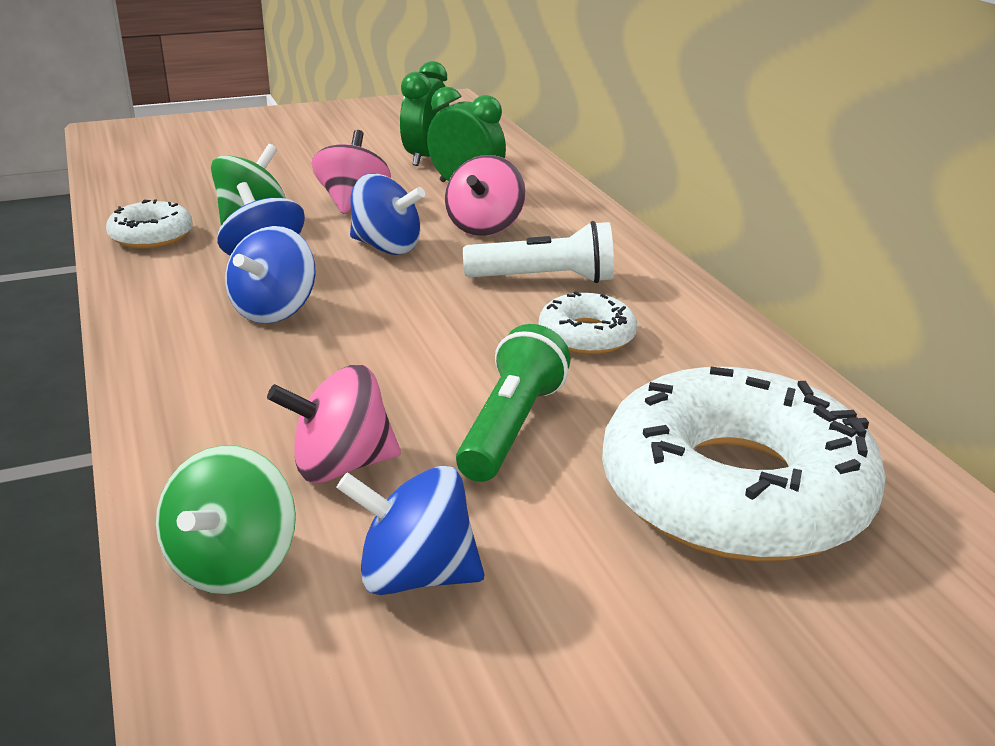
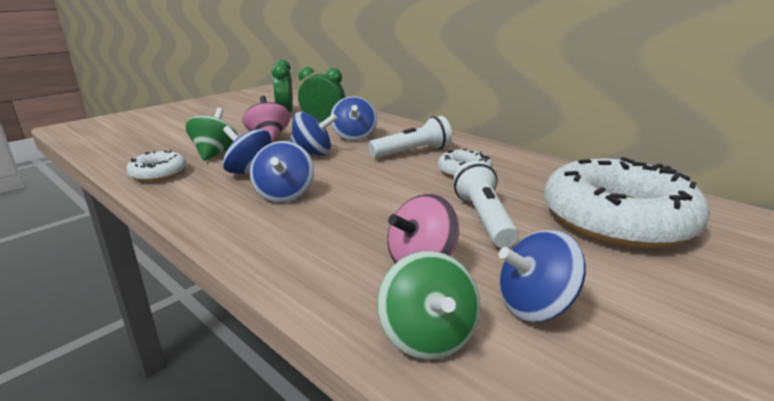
camera: 25 degrees left, 5 degrees down
pink spinning top [445,155,526,236] -> blue spinning top [330,96,377,141]
green flashlight [456,324,571,482] -> white flashlight [453,160,519,248]

